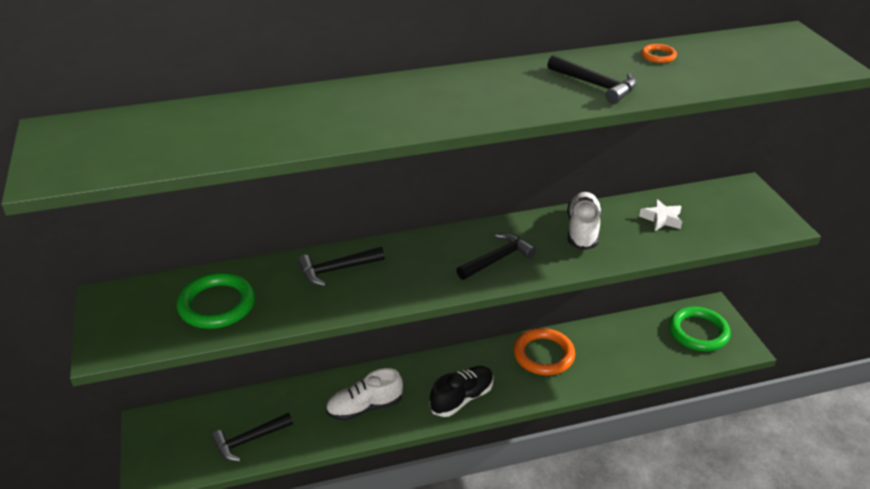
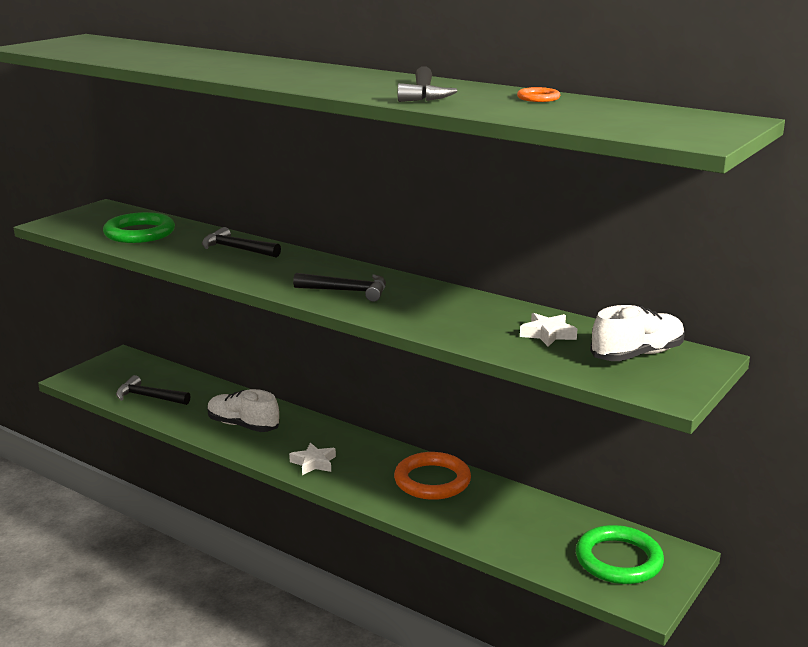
camera: 50 degrees right, 15 degrees down
black shoe [430,366,494,417] -> white star [289,442,336,475]
white shoe [567,192,602,250] -> white shoe moved to [590,305,685,361]

